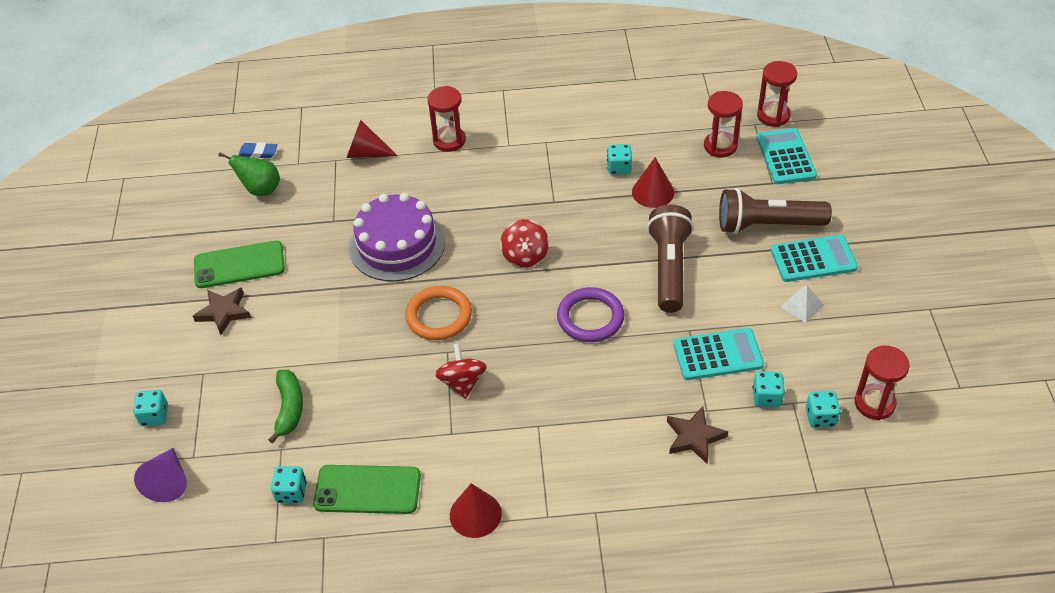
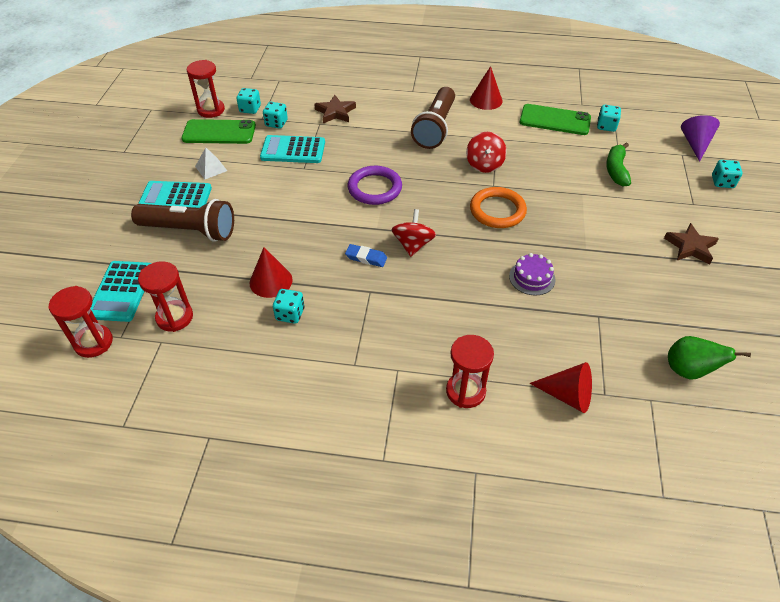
camera: 170 degrees left, 0 degrees up
green phone [194,240,285,288] -> green phone moved to [182,119,256,144]
blue eraser [238,142,278,159] -> blue eraser moved to [345,244,387,267]
purple cake [349,193,445,282] -> purple cake [509,253,556,296], size x0.49
brown flashlight [647,205,694,313] -> brown flashlight moved to [411,87,455,149]

